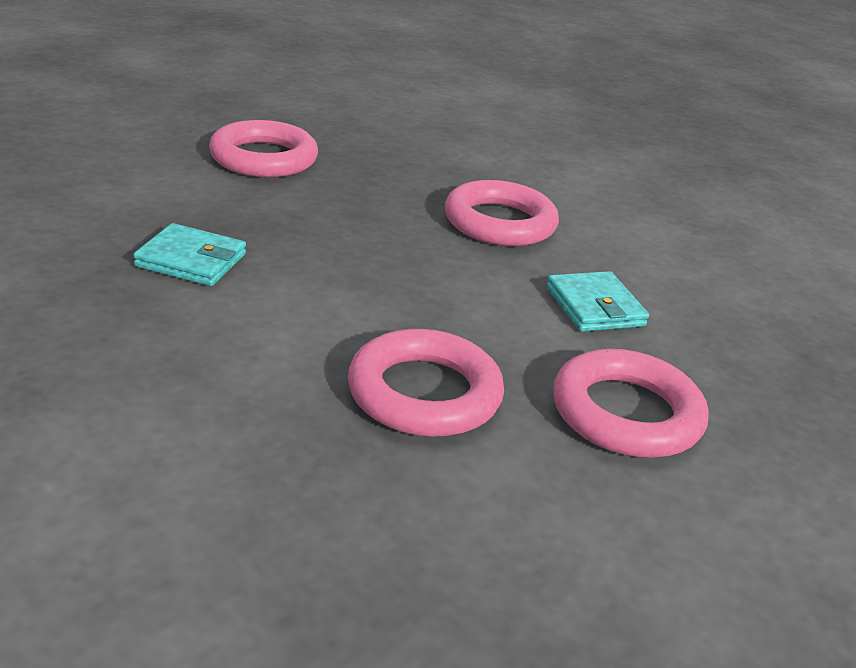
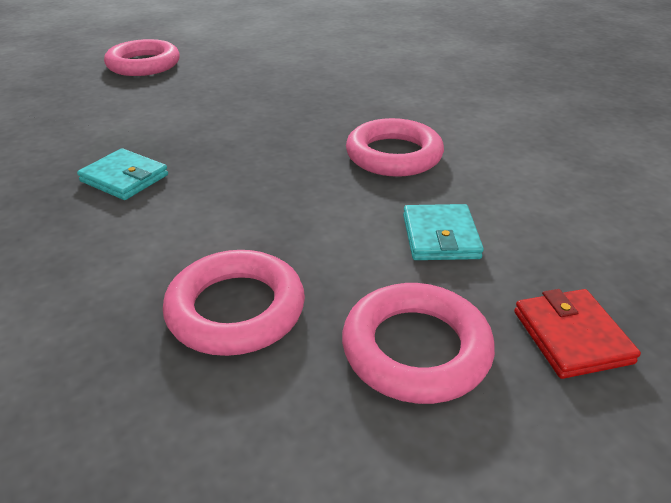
camera: 20 degrees right, 5 degrees up
pink ring [209,120,318,177] -> pink ring moved to [104,39,180,76]
none -> red wallet [514,289,641,379]

